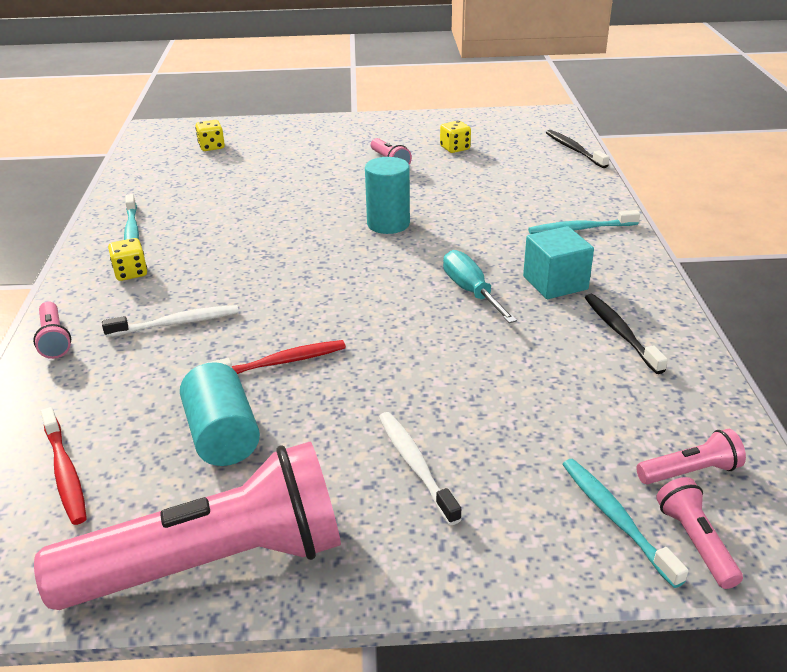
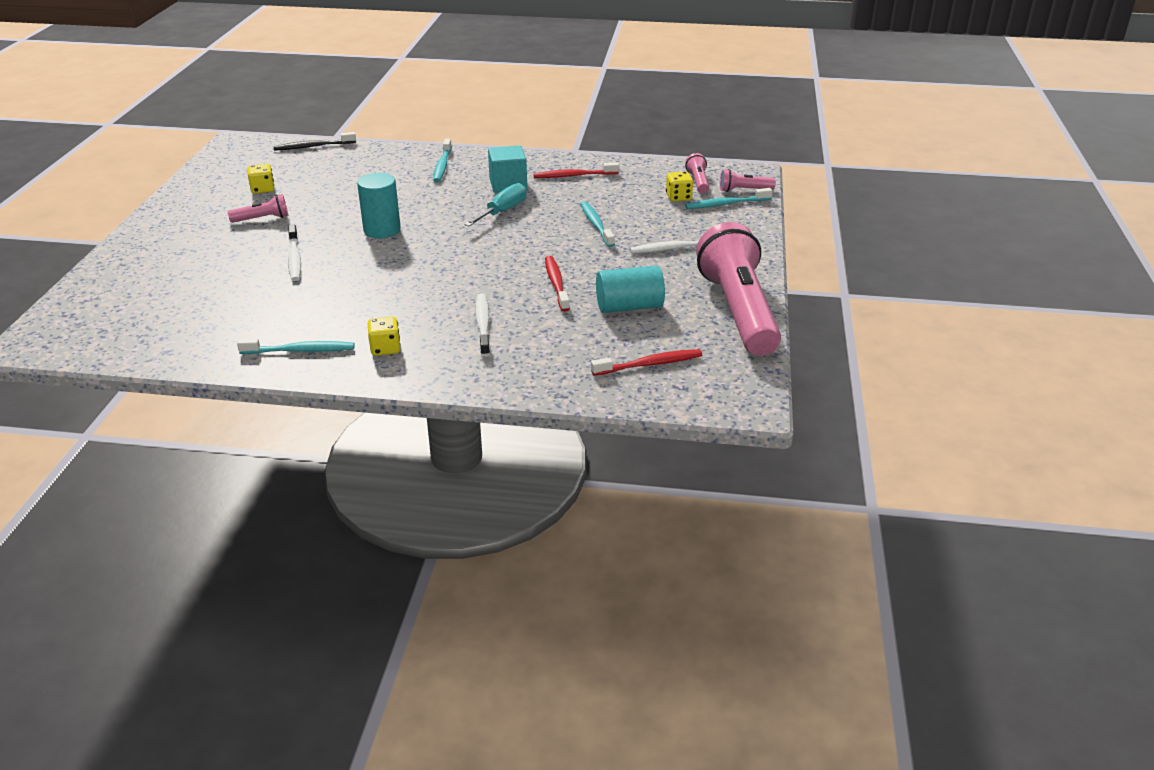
camera: 80 degrees left, 0 degrees up
pink flashlight [33,301,71,359] -> none
yellow dice [195,120,225,151] -> yellow dice moved to [666,172,693,201]
turquoise screwdriver [443,250,517,323] -> turquoise screwdriver turned 135 degrees clockwise [464,183,526,226]
black toothbrush [585,294,668,374] -> red toothbrush [534,162,619,178]
none -> white toothbrush [288,225,301,281]
none -> turquoise toothbrush [580,202,615,247]

